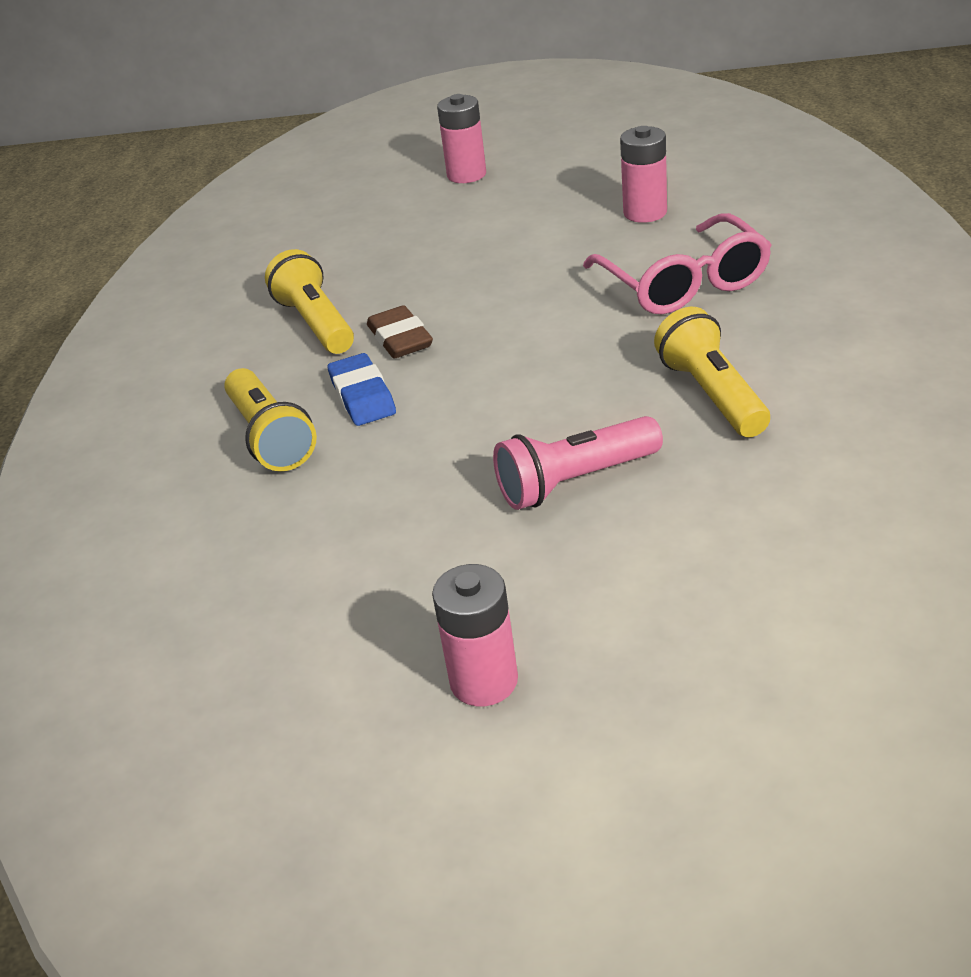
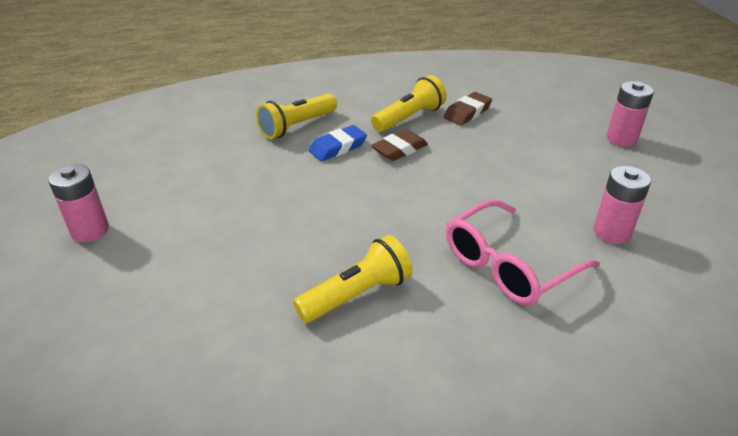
camera: 70 degrees right, 0 degrees up
pink flashlight [493,416,663,510] -> none
none -> brown eraser [444,92,492,125]

